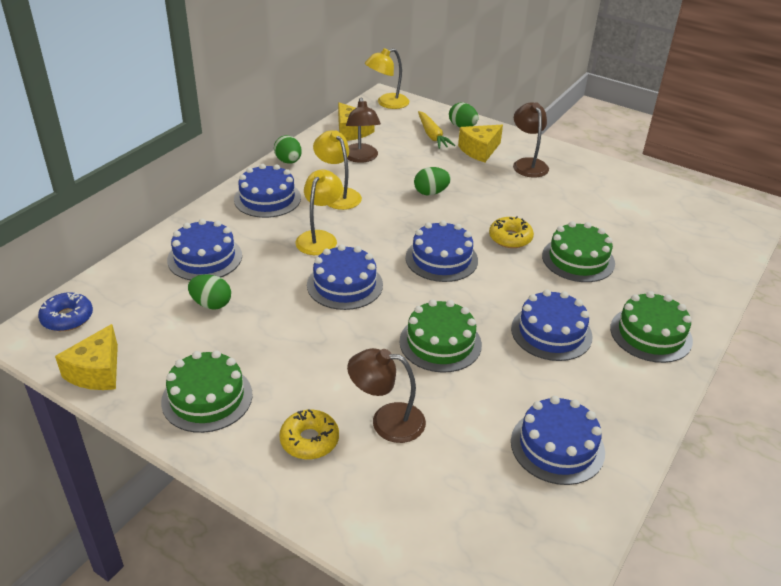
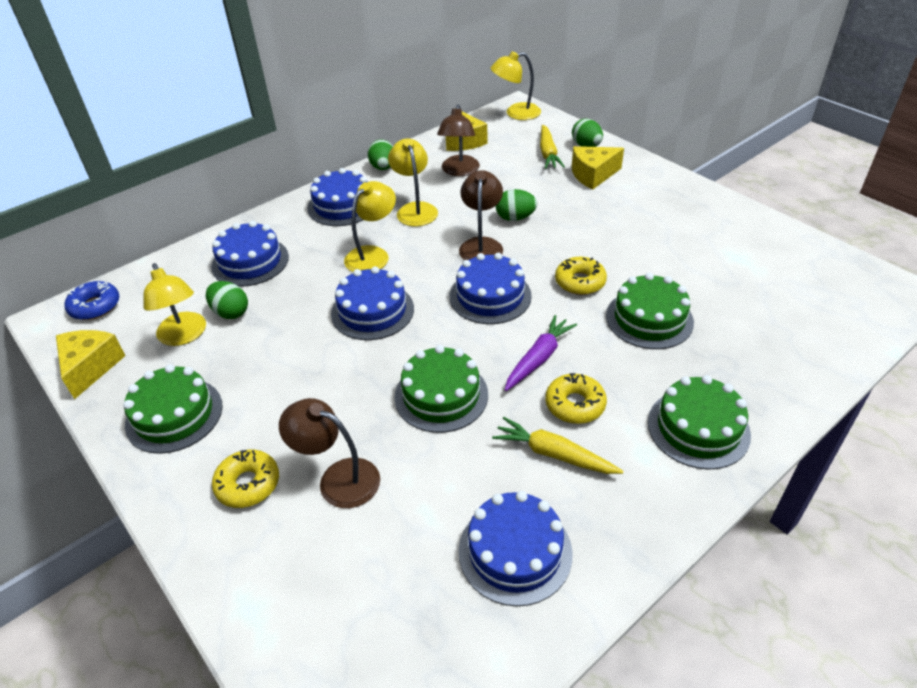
camera: 20 degrees right, 5 degrees up
yellow cheese [55,324,118,390] -> yellow cheese turned 150 degrees clockwise [56,330,126,399]
blue cake [511,289,593,361] -> yellow donut [545,373,607,424]
brown lamp [513,102,549,178] -> brown lamp moved to [459,170,503,260]
none -> yellow lamp [143,263,206,346]
none -> yellow carrot [492,417,624,474]
none -> purple carrot [505,315,577,391]

